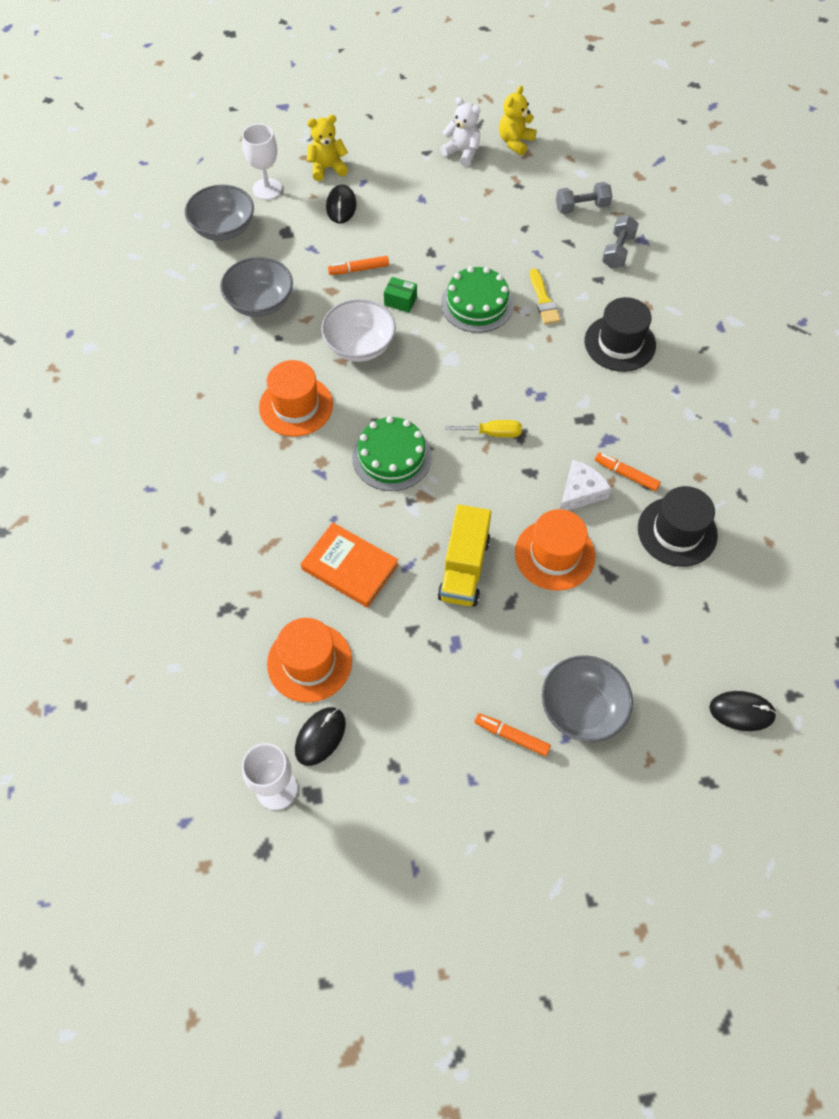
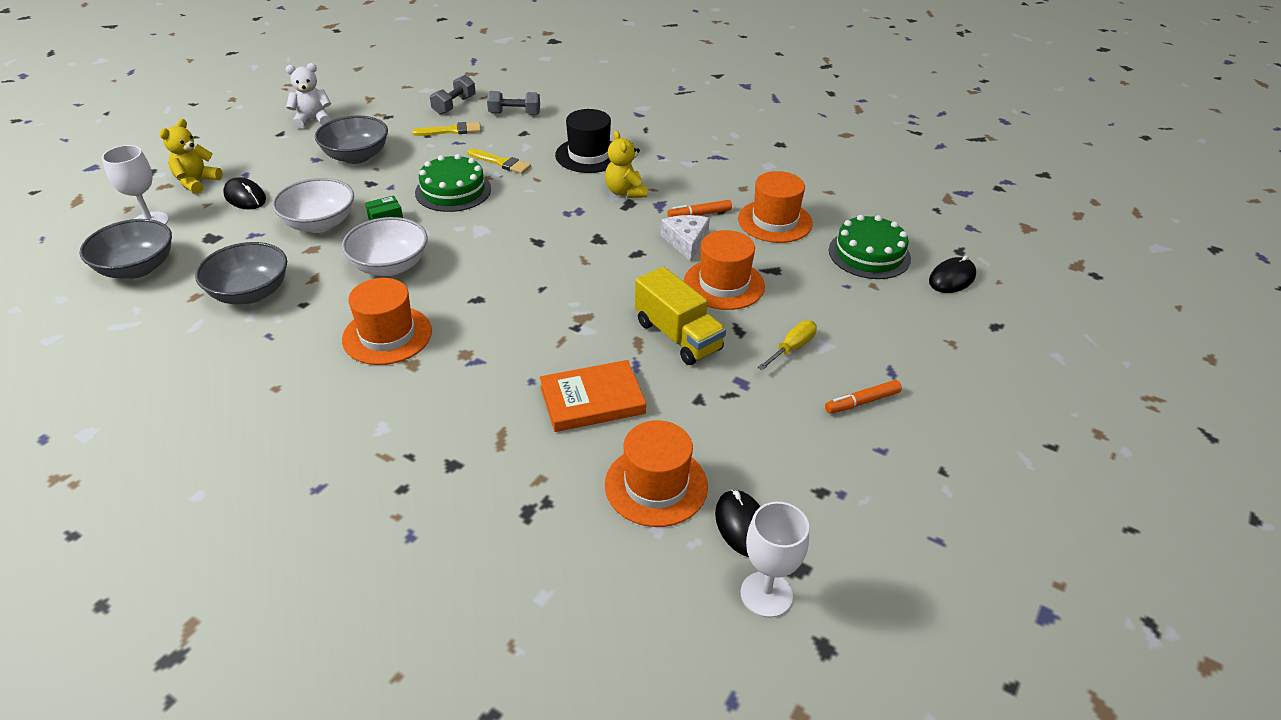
camera: 50 degrees left, 20 degrees down
orange marker [328,256,389,275] -> white bowl [272,178,354,233]
green cake [352,416,432,491] -> green cake moved to [829,215,911,279]
yellow screwdriver [445,420,522,438] -> yellow screwdriver moved to [758,320,817,370]
yellow teddy bear [499,86,537,156] -> yellow teddy bear moved to [605,131,647,198]
grey bowl [542,655,633,742] -> grey bowl moved to [315,116,388,164]
grey dumbbell [602,216,639,269] -> grey dumbbell turned 60 degrees counterclockwise [487,91,540,115]
black hat [638,486,718,567] -> orange hat [738,171,813,243]
none -> yellow brush [412,122,481,136]

